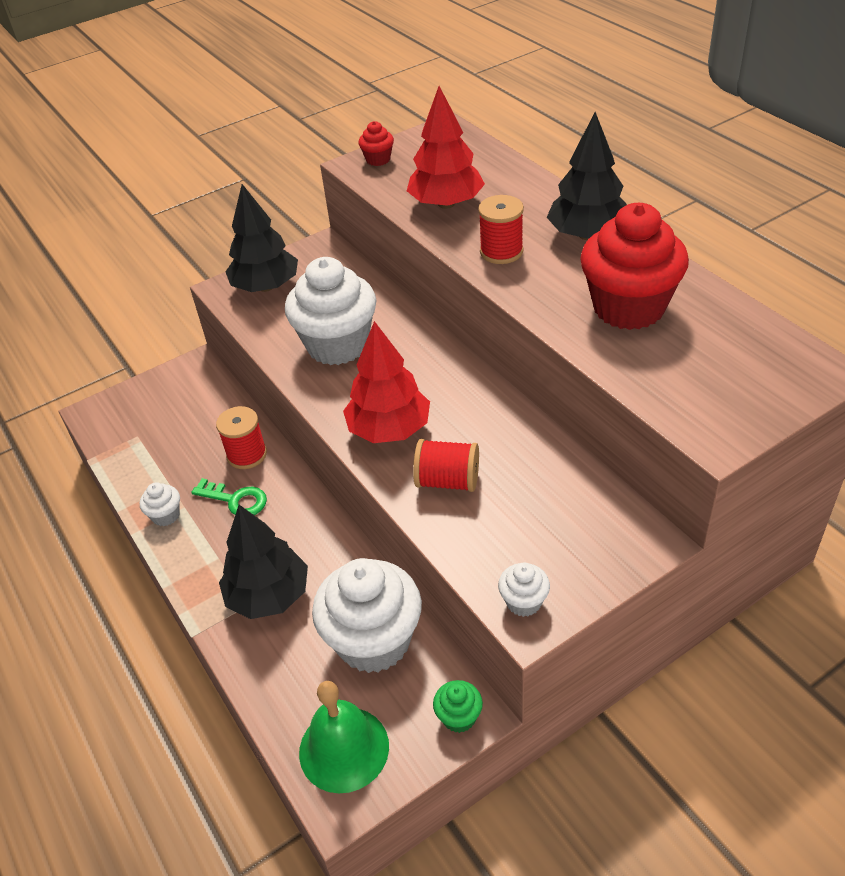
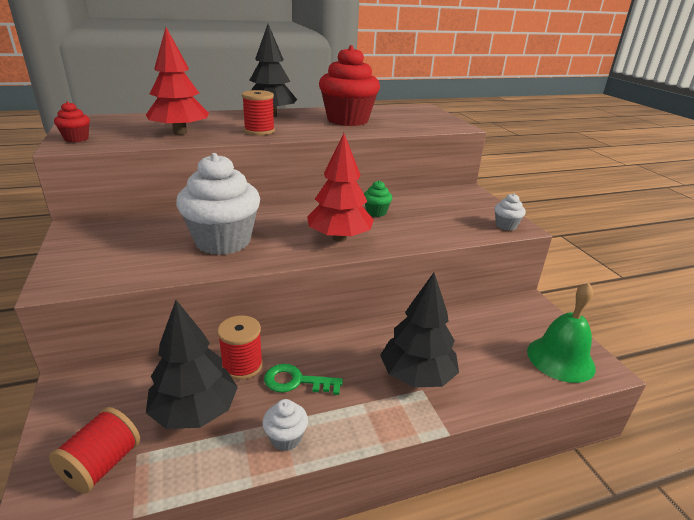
camera: 80 degrees left, 15 degrees down
green key [191,478,267,515] -> green key turned 120 degrees counterclockwise [264,364,343,395]
black tree [225,184,298,292] -> black tree moved to [146,300,238,429]
white cupcake [312,558,422,673] -> none
red spool [413,439,479,492] -> red spool moved to [49,407,140,494]
green cupcake [433,680,483,733] -> green cupcake moved to [364,180,392,217]

